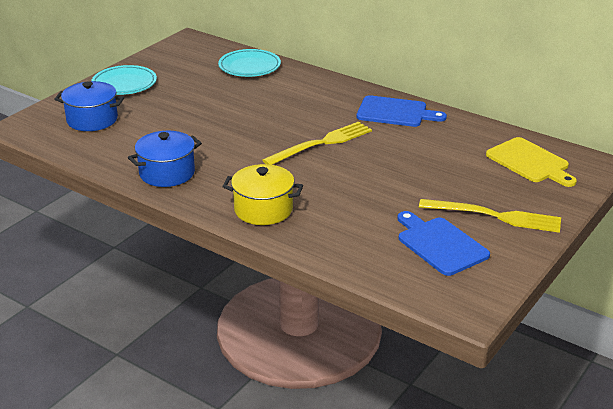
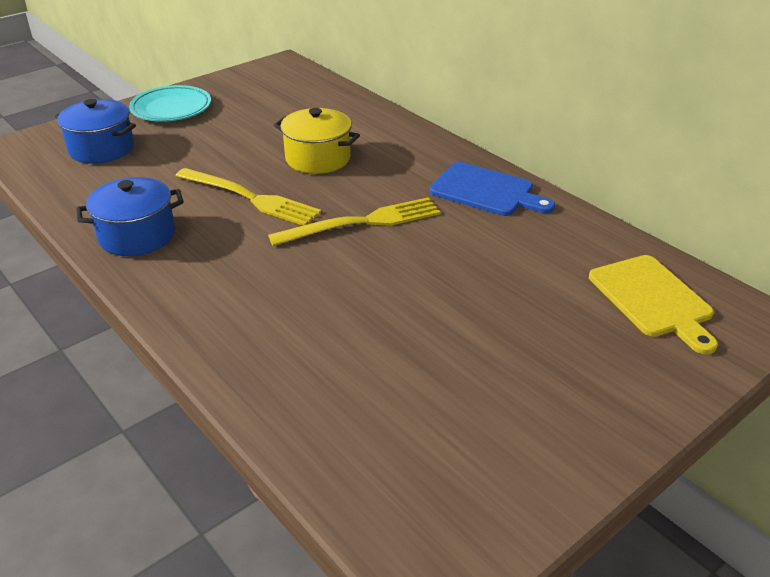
camera: 15 degrees right, 5 degrees up
turquoise plate [218,49,281,77] -> none
yellow pot [222,164,303,225] -> yellow pot moved to [274,108,360,174]
blue cutting board [397,211,490,276] -> none
yellow fork [419,199,561,233] -> yellow fork moved to [176,168,321,226]

